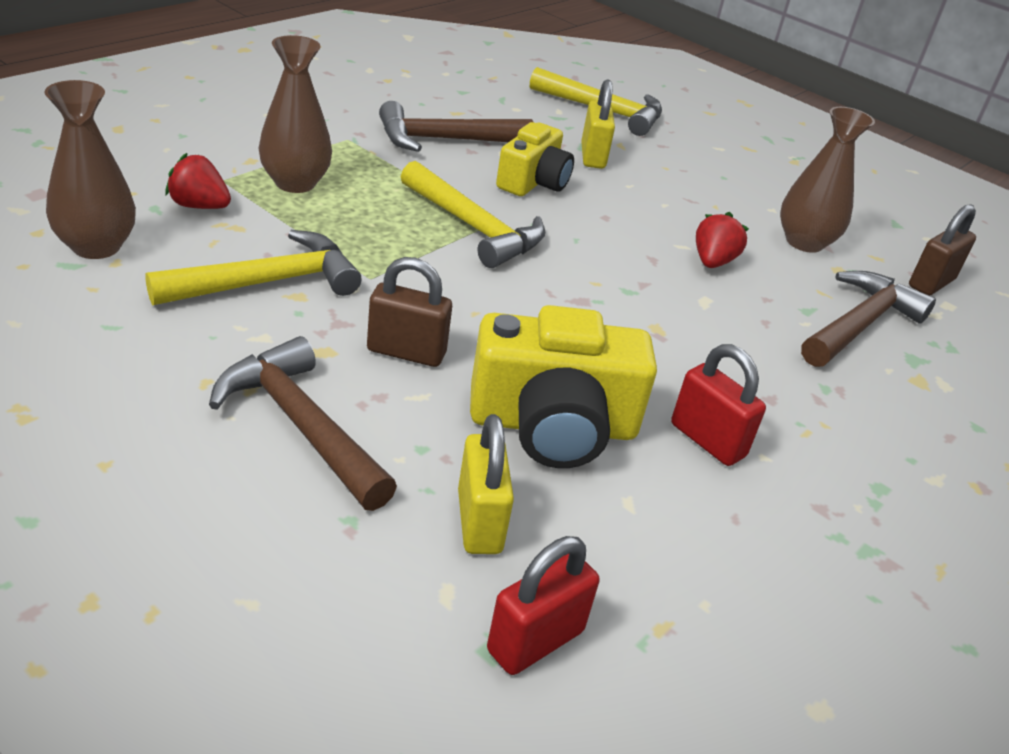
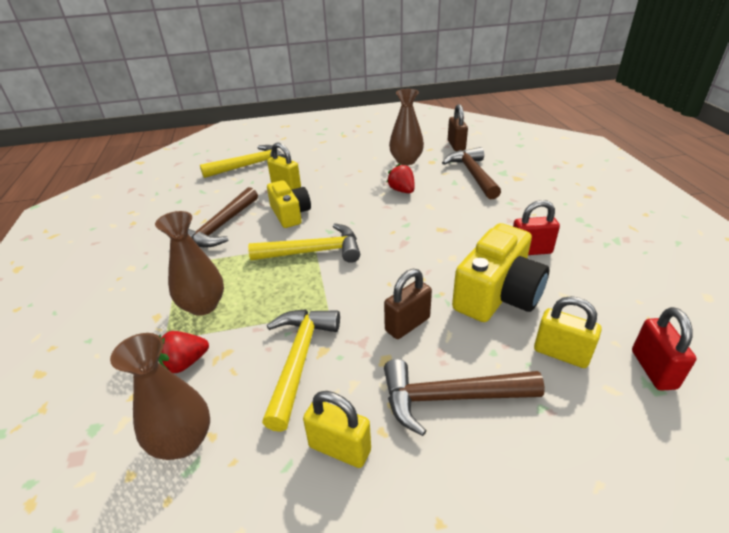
camera: 45 degrees left, 0 degrees up
none -> yellow padlock [303,391,371,468]

